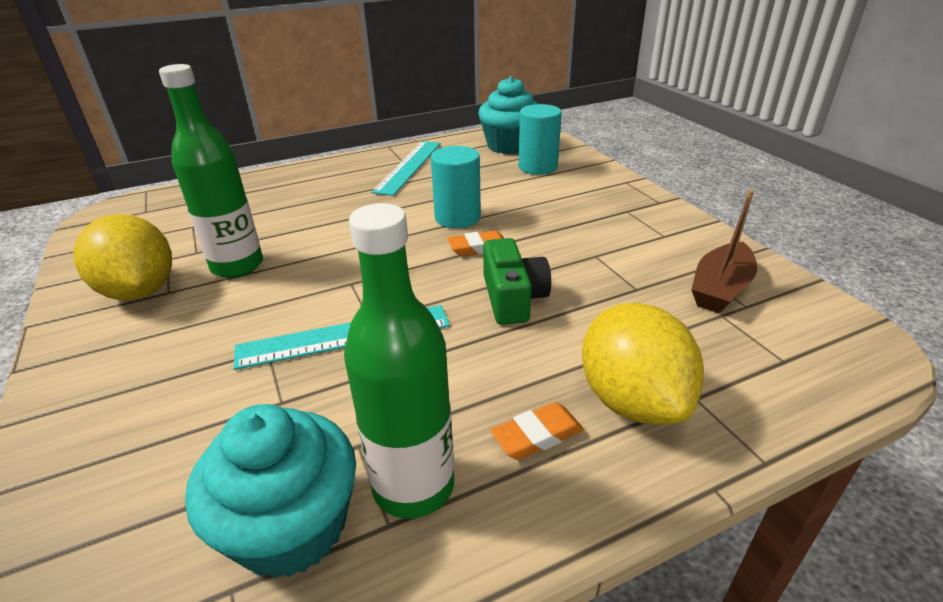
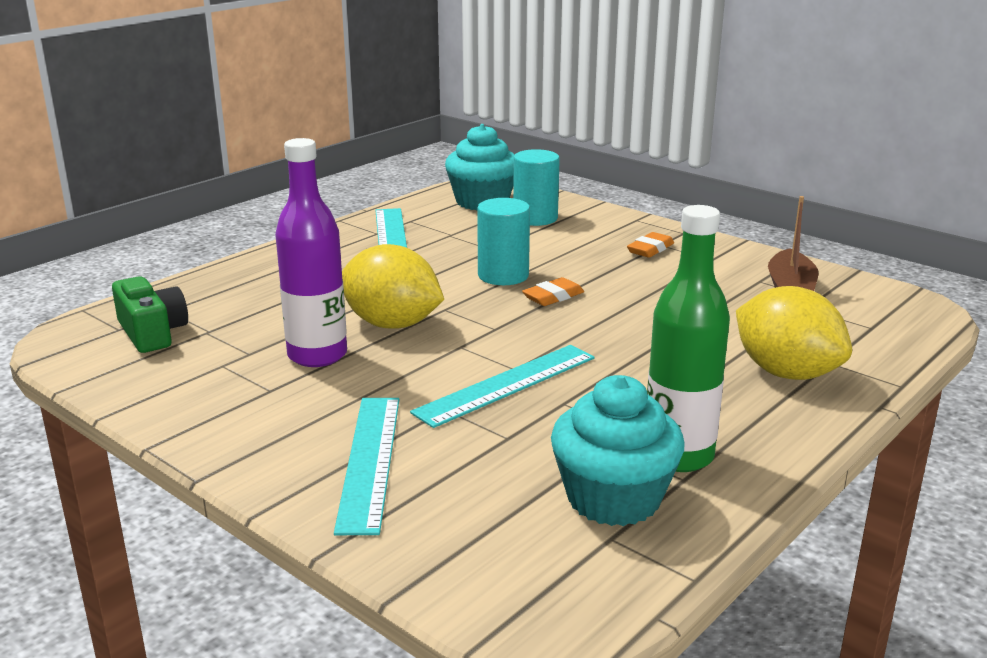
camera: 25 degrees left, 10 degrees down
yellow lemon [73,214,172,300] -> yellow lemon moved to [342,244,444,329]
green bottle [159,64,263,278] -> purple bottle [275,138,347,367]
green camera [483,238,551,325] -> green camera moved to [112,276,188,353]
orange eraser [490,402,584,460] -> orange eraser moved to [627,232,674,258]
none -> turquoise ruler [334,398,399,535]

